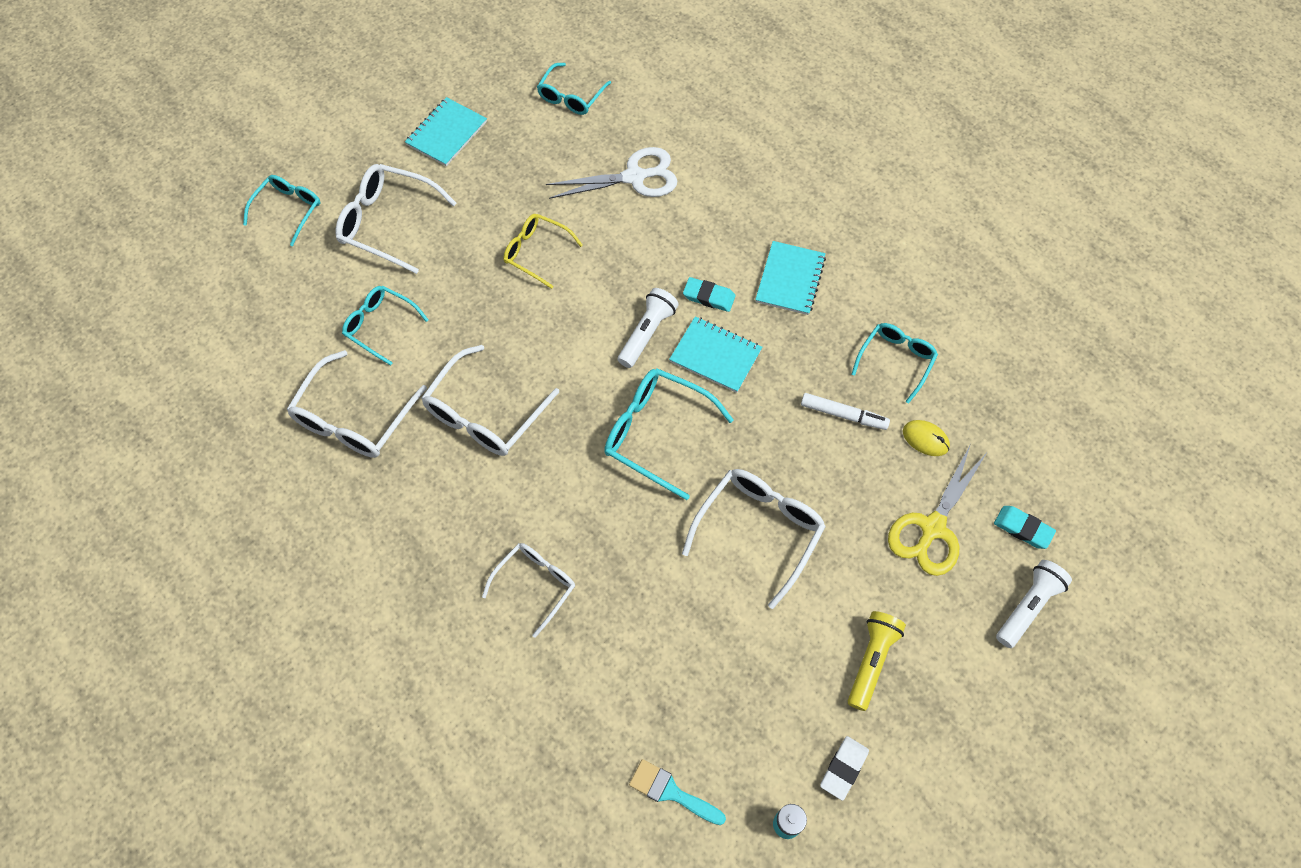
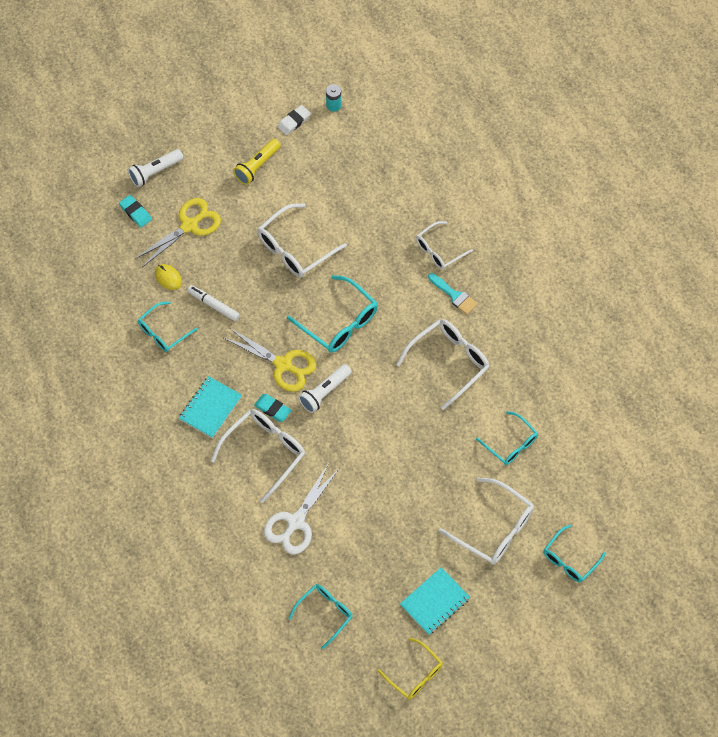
camera: 165 degrees left, 0 degrees up
white glasses [287,350,427,458] -> white glasses moved to [211,409,305,503]
yellow glasses [503,214,583,289] -> yellow glasses moved to [377,638,443,700]
white scissors [546,147,677,199] -> white scissors turned 60 degrees counterclockwise [264,463,339,555]
turquoise brush [629,759,726,825] -> turquoise brush moved to [428,273,478,315]
turquoise notebook [669,316,762,393] -> yellow scissors [224,328,317,392]

